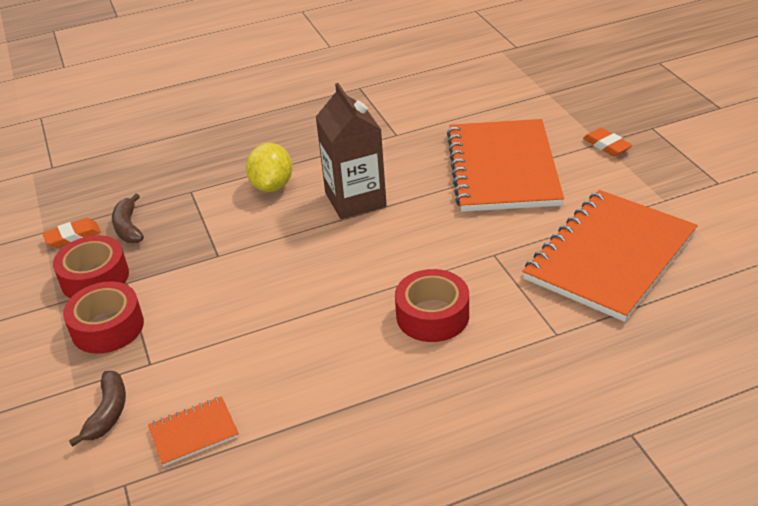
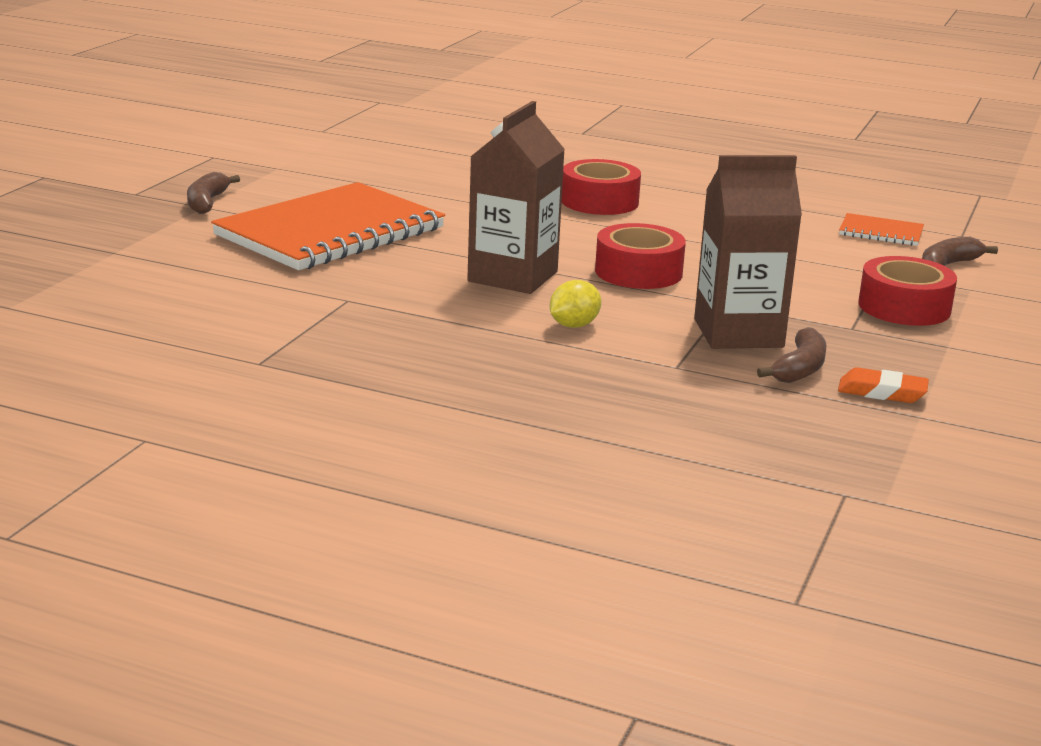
camera: 140 degrees left, 15 degrees down
red tape [53,235,129,298] -> red tape moved to [595,223,686,289]
yellow lemon [246,143,293,192] -> yellow lemon [550,280,601,328], size x0.66
orange notebook [523,190,698,322] -> none
orange eraser [583,128,633,156] -> brown banana [187,172,240,214]
none -> brown carton [694,155,802,349]

